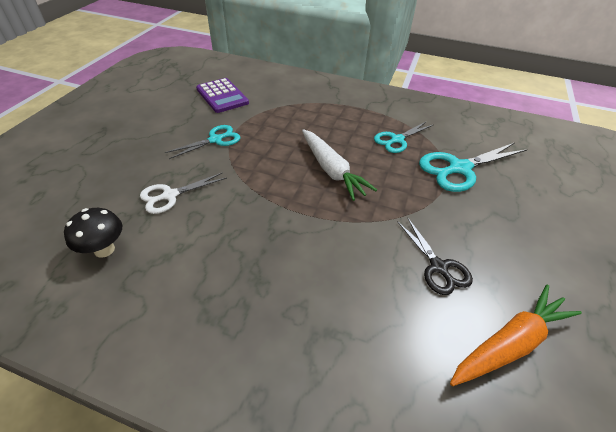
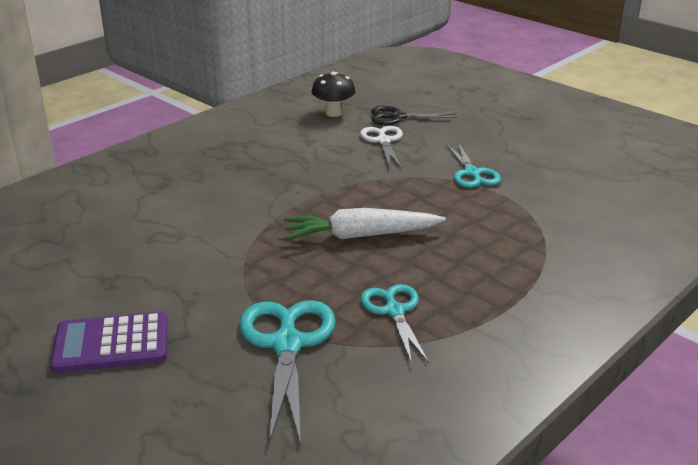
camera: 115 degrees right, 15 degrees down
purple calculator [196,78,249,113] -> purple calculator moved to [50,312,167,373]
black scissors [397,217,473,295] -> black scissors moved to [371,106,458,125]
orange carrot [450,284,582,386] -> none

